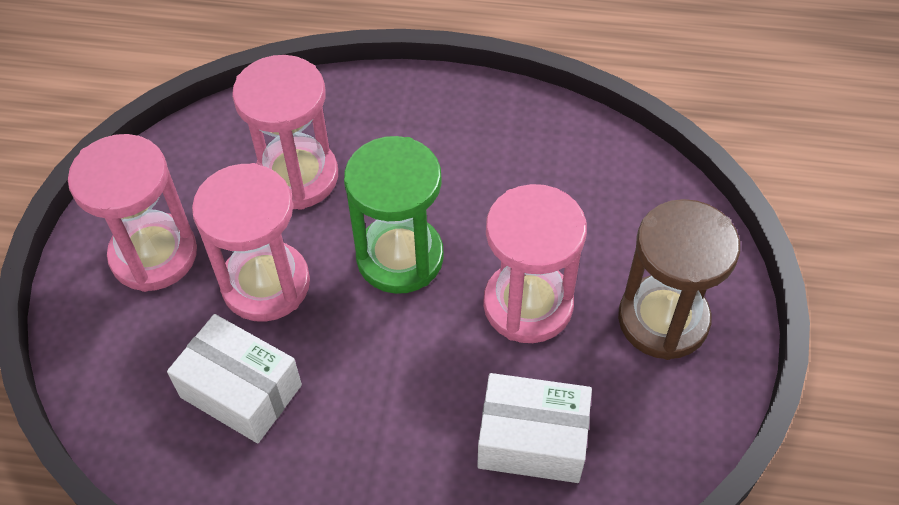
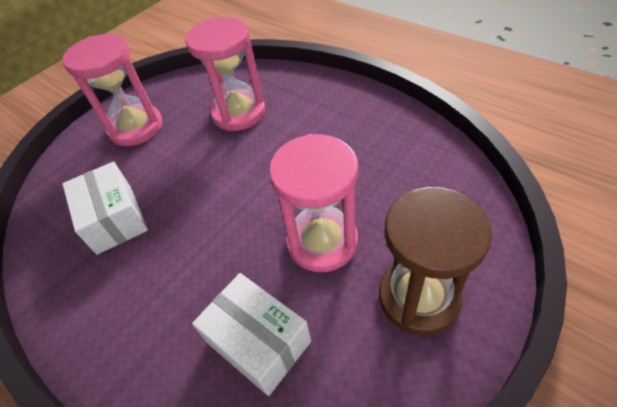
camera: 35 degrees right, 5 degrees down
pink hourglass [192,163,310,322] -> none
green hourglass [344,136,444,294] -> none

